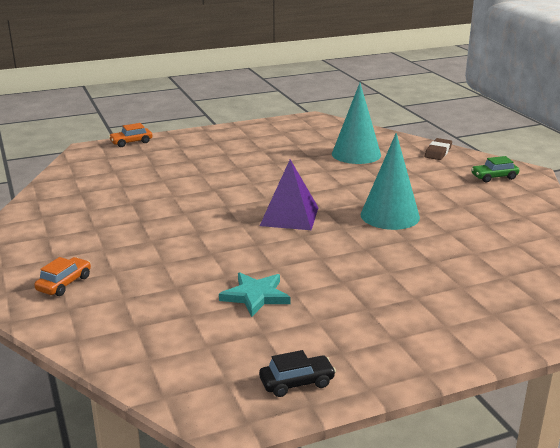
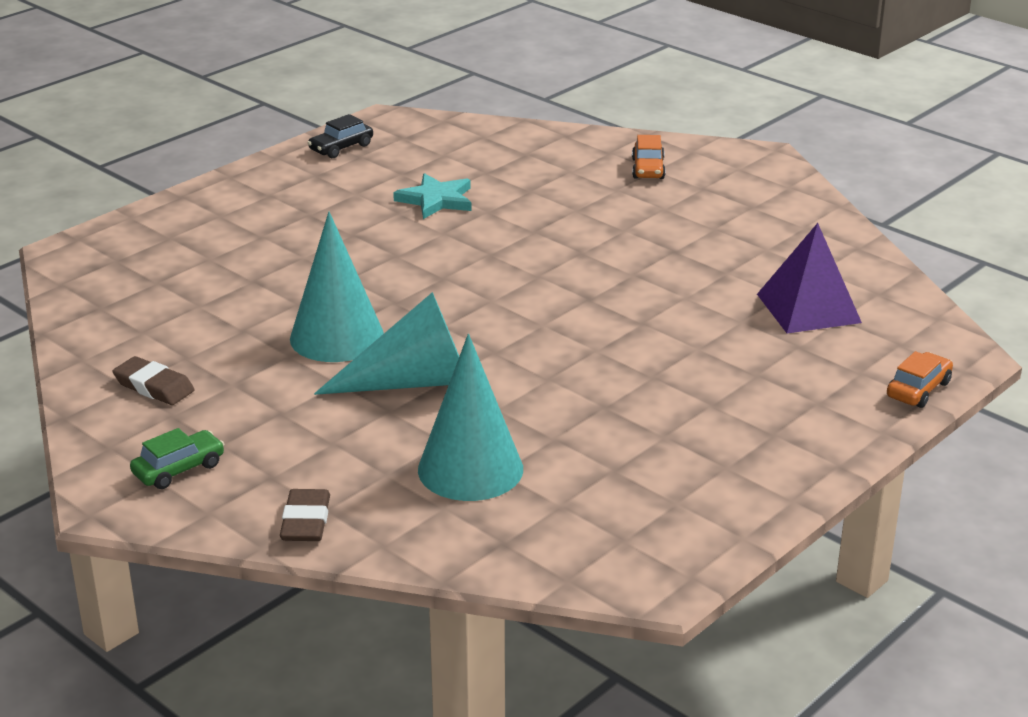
camera: 155 degrees right, 5 degrees up
purple pyramid [260,159,319,230] -> purple pyramid moved to [757,223,862,333]
none -> brown eraser [113,356,195,405]
none -> turquoise cone [314,292,459,395]

